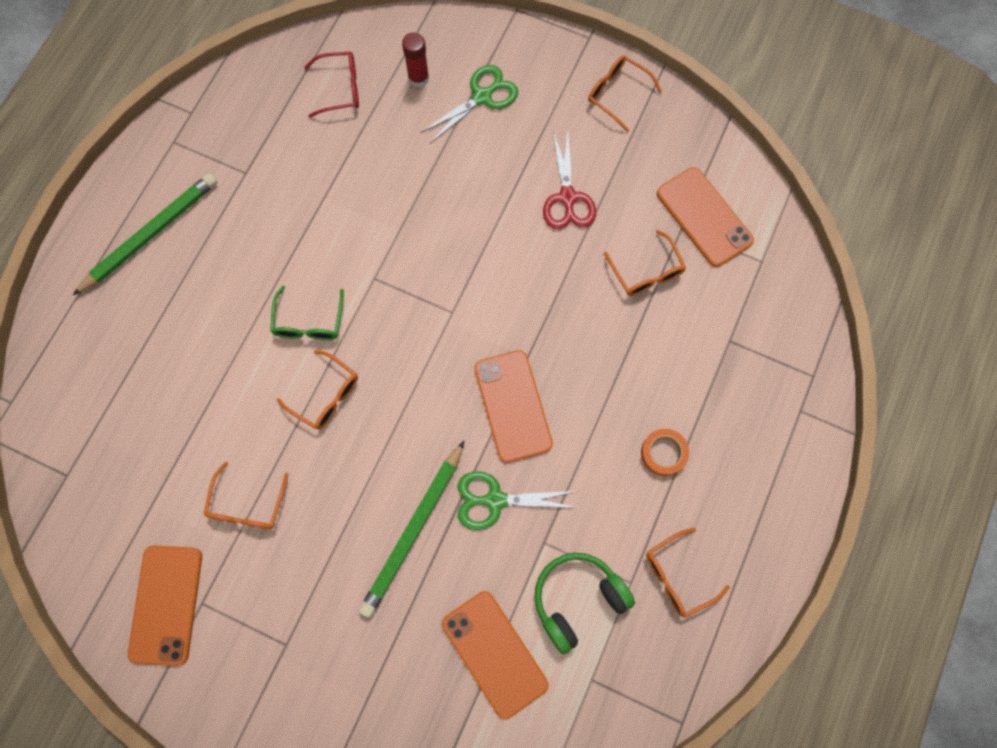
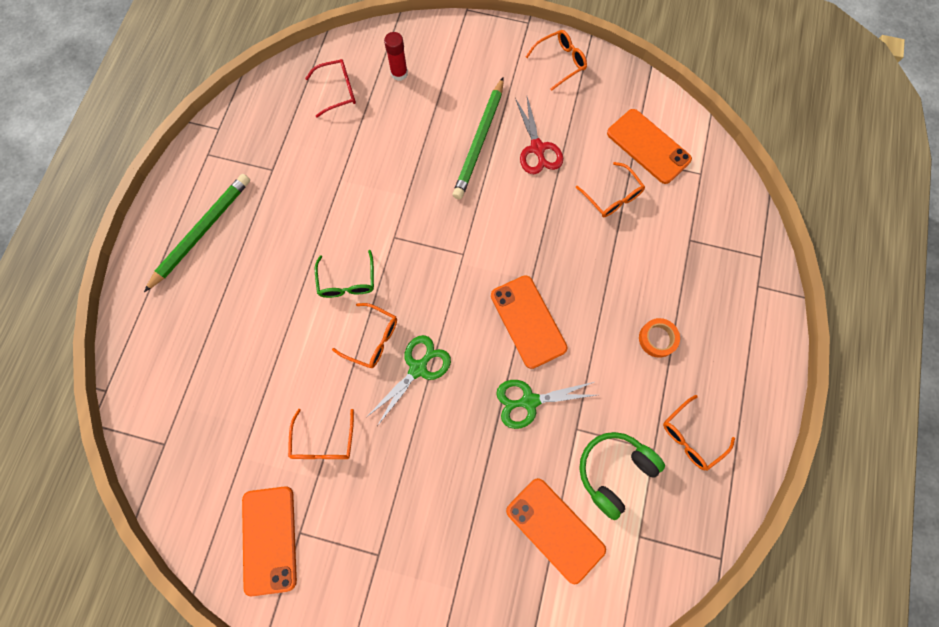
camera: 10 degrees left, 0 degrees up
green pencil [359,441,464,618] -> green pencil moved to [453,77,504,200]
green scissors [420,65,518,144] -> green scissors moved to [367,335,451,426]
orange glasses [588,55,662,132] -> orange glasses turned 120 degrees clockwise [526,30,587,91]

